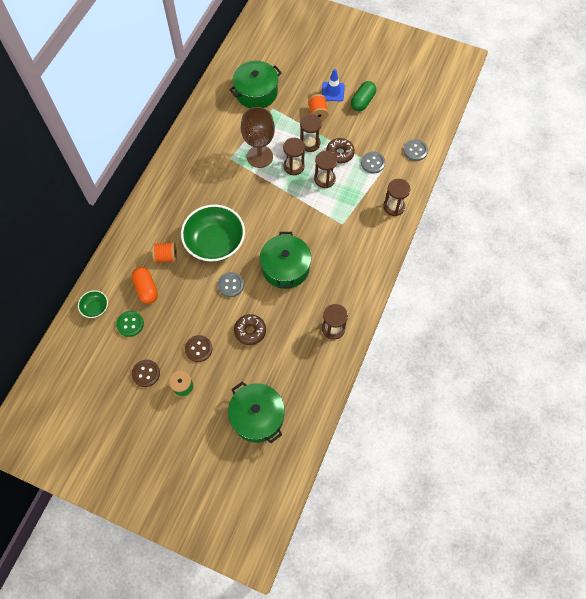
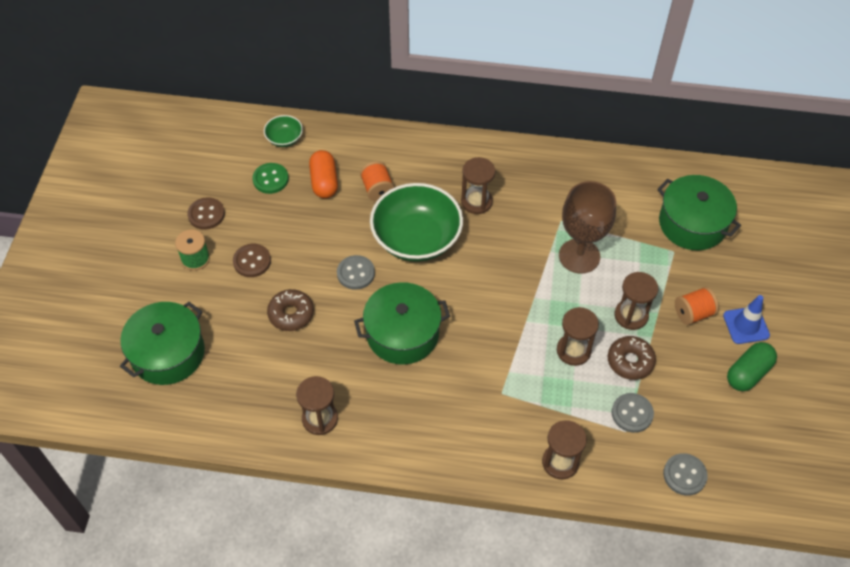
camera: 75 degrees right, 10 degrees down
orange capsule [132,267,158,304] -> orange capsule turned 60 degrees counterclockwise [309,150,338,199]
brown hourglass [283,138,305,175] -> brown hourglass moved to [461,157,495,214]
green capsule [351,81,376,111] -> green capsule turned 60 degrees counterclockwise [727,342,777,391]

